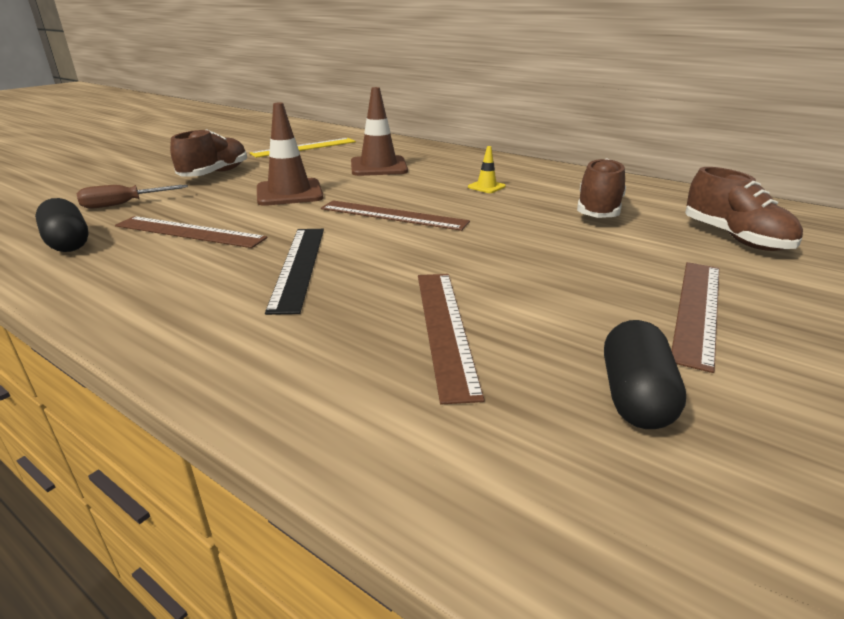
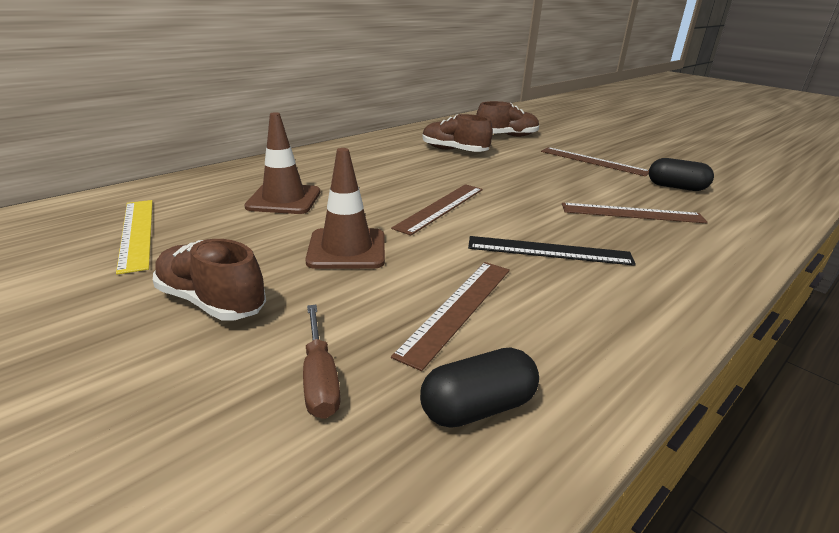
camera: 80 degrees left, 0 degrees up
yellow traffic cone [468,146,506,193] -> none

